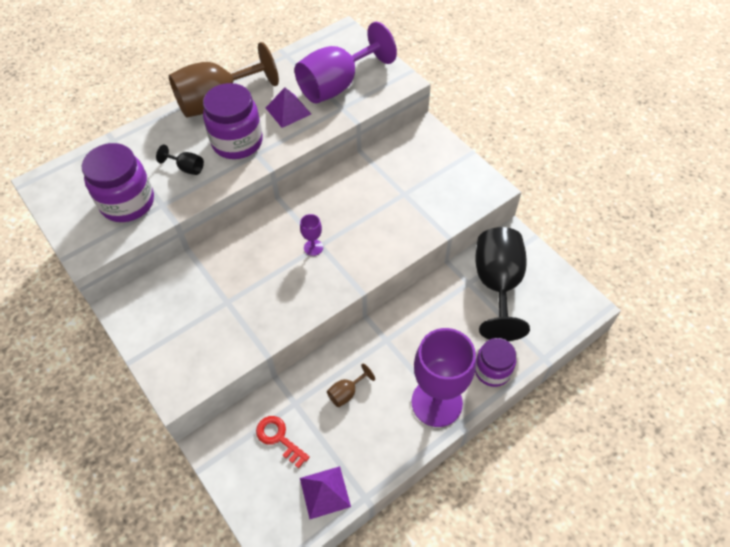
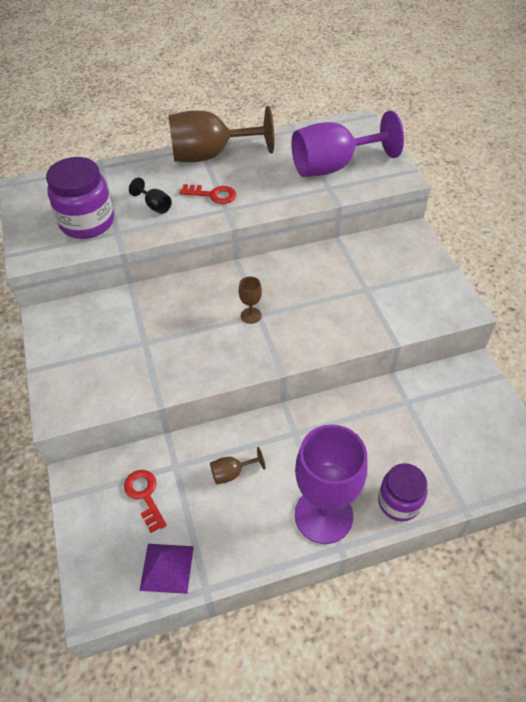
camera: 20 degrees right, 5 degrees down
purple jar [203,83,263,159] -> red key [180,184,236,204]
purple pyramid [266,88,311,128] -> none
purple goblet [300,214,323,256] -> brown goblet [239,276,262,324]
black goblet [475,227,530,341] -> none

